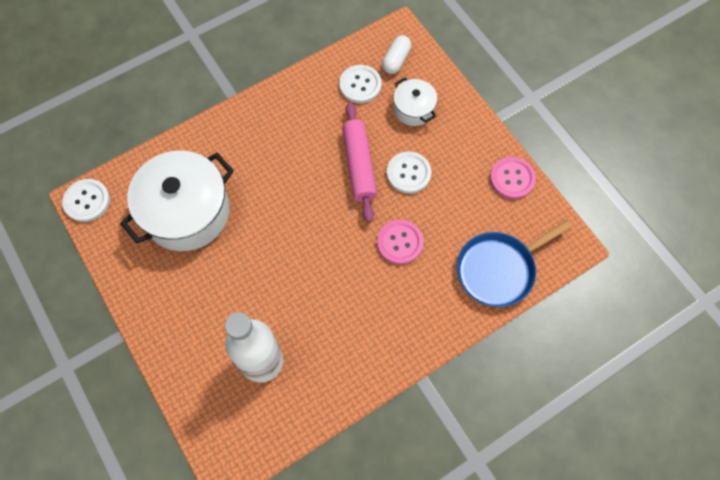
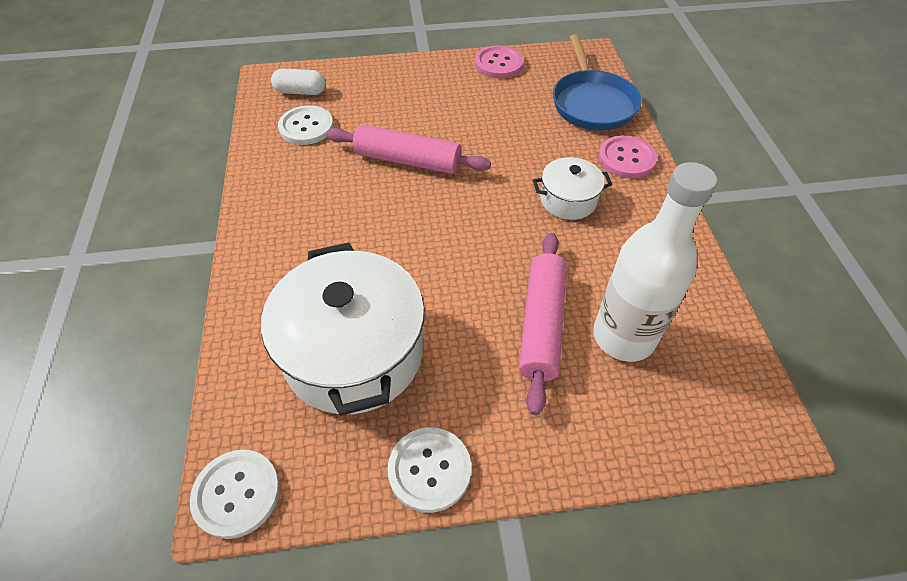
camera: 65 degrees left, 15 degrees down
pink button [377,220,423,265] -> pink button moved to [598,135,657,178]
white capsule [382,35,411,74] -> white capsule turned 45 degrees counterclockwise [271,68,326,95]
white button [387,151,431,194] -> white button moved to [387,427,471,513]
white pot [393,78,438,126] -> white pot moved to [533,157,612,220]
none -> pink rolling pin [519,233,567,416]

